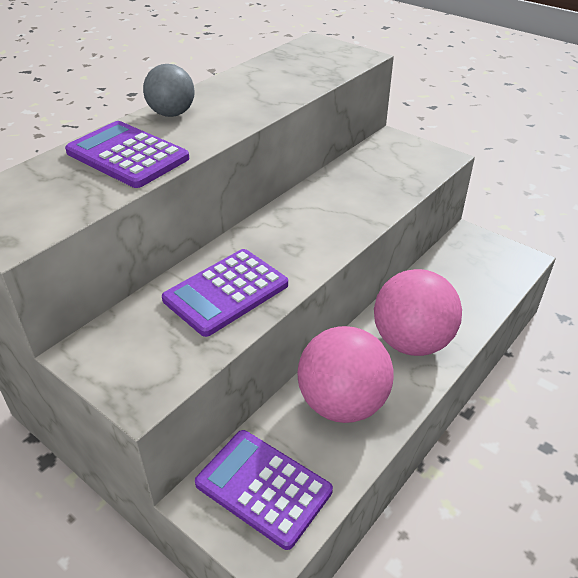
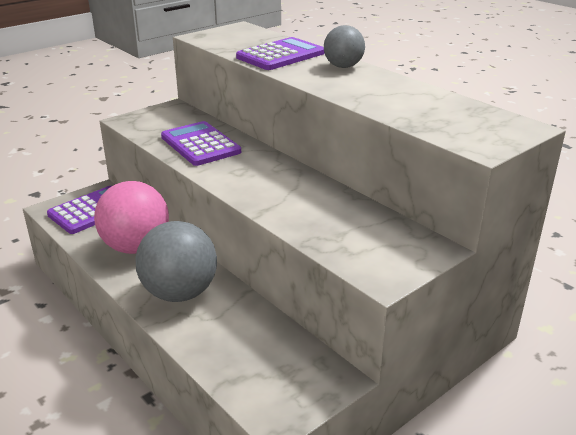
camera: 100 degrees right, 10 degrees down
pink ball [374,269,462,356] -> grey ball [135,221,217,302]

